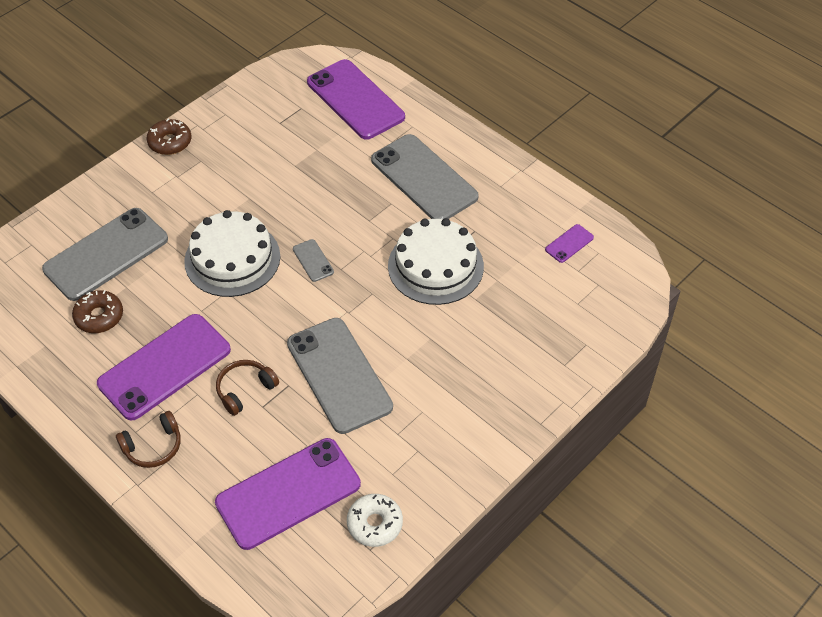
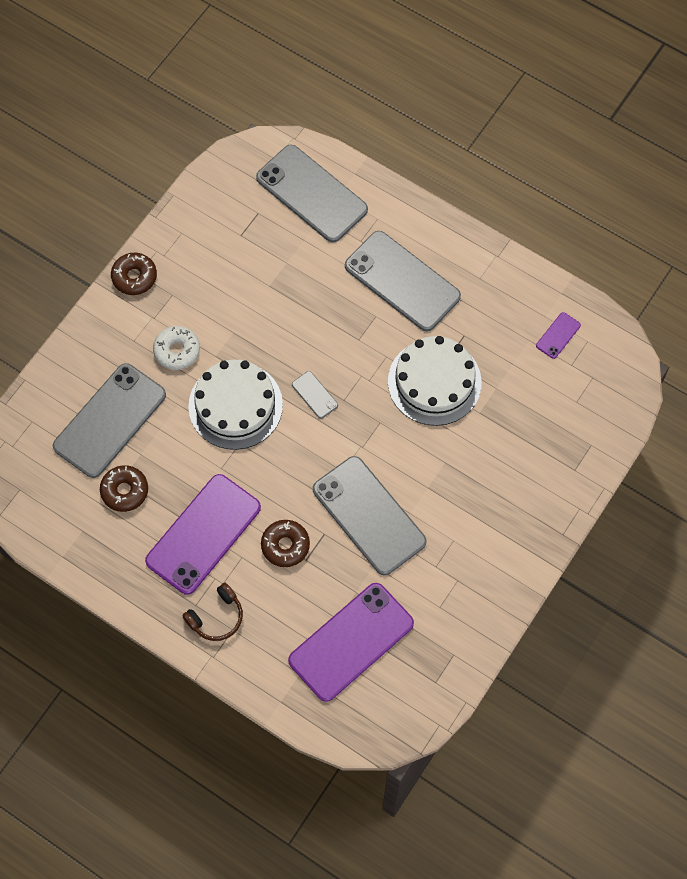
camera: 10 degrees left, 15 degrees up
brown headphones [216,360,279,416] -> brown donut [261,520,310,567]
purple phone [307,59,405,140] -> grey phone [256,145,368,243]
white donut [347,494,403,547] -> white donut moved to [153,326,200,370]

